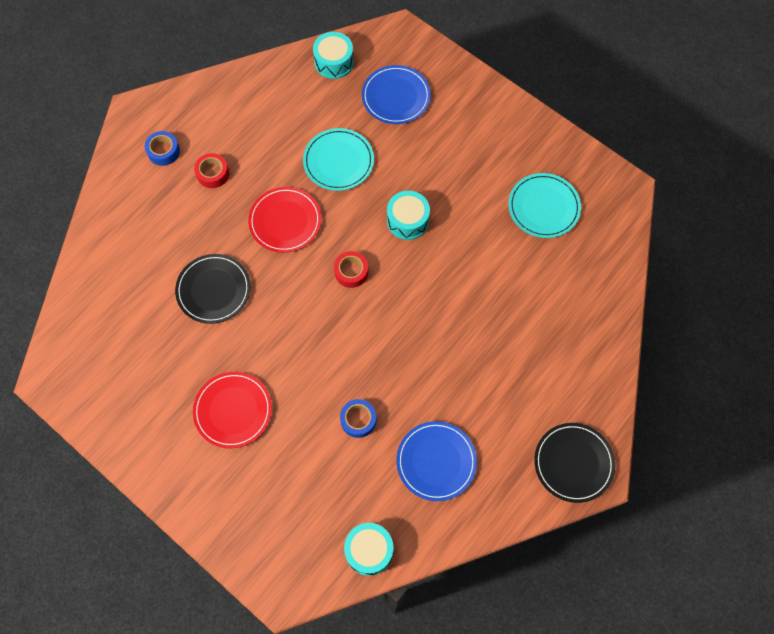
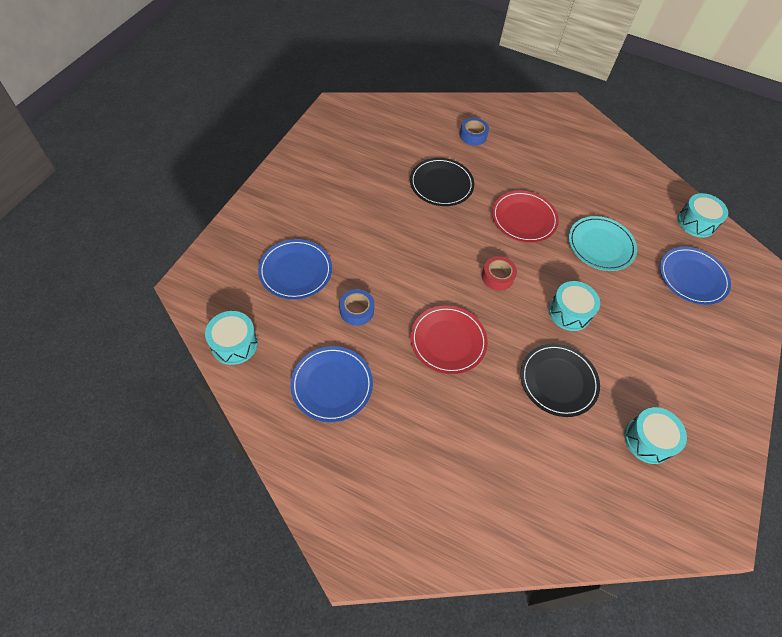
camera: 70 degrees right, 10 degrees down
blue tape [145,131,180,166] -> blue tape moved to [460,118,489,145]
red plate [193,372,272,448] -> red plate moved to [410,305,488,374]
red tape [194,153,229,188] -> none
turquoise plate [508,173,581,238] -> turquoise drum [624,407,687,464]
black plate [534,423,615,503] -> black plate moved to [520,344,600,417]
none -> blue plate [258,239,332,300]

